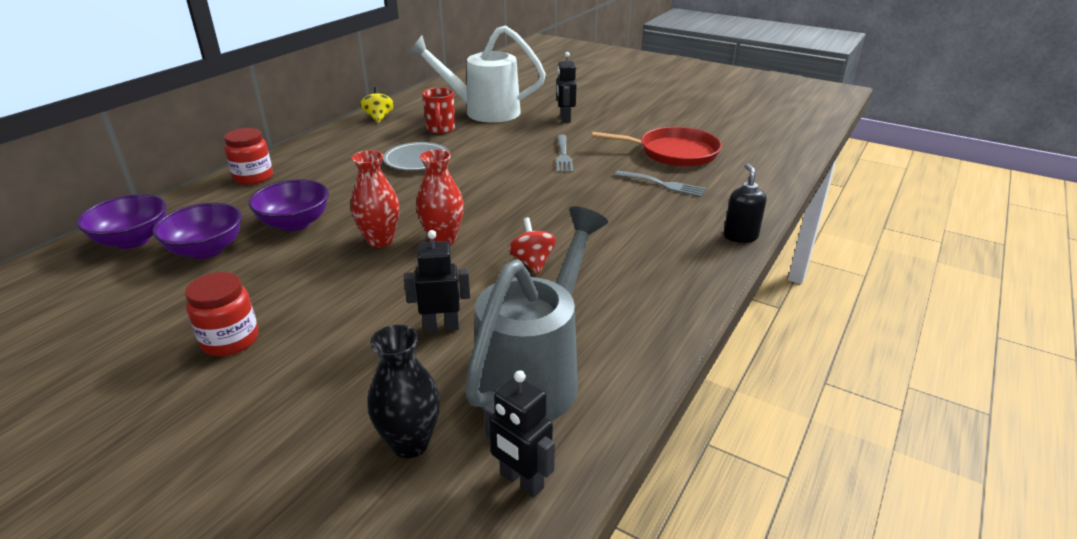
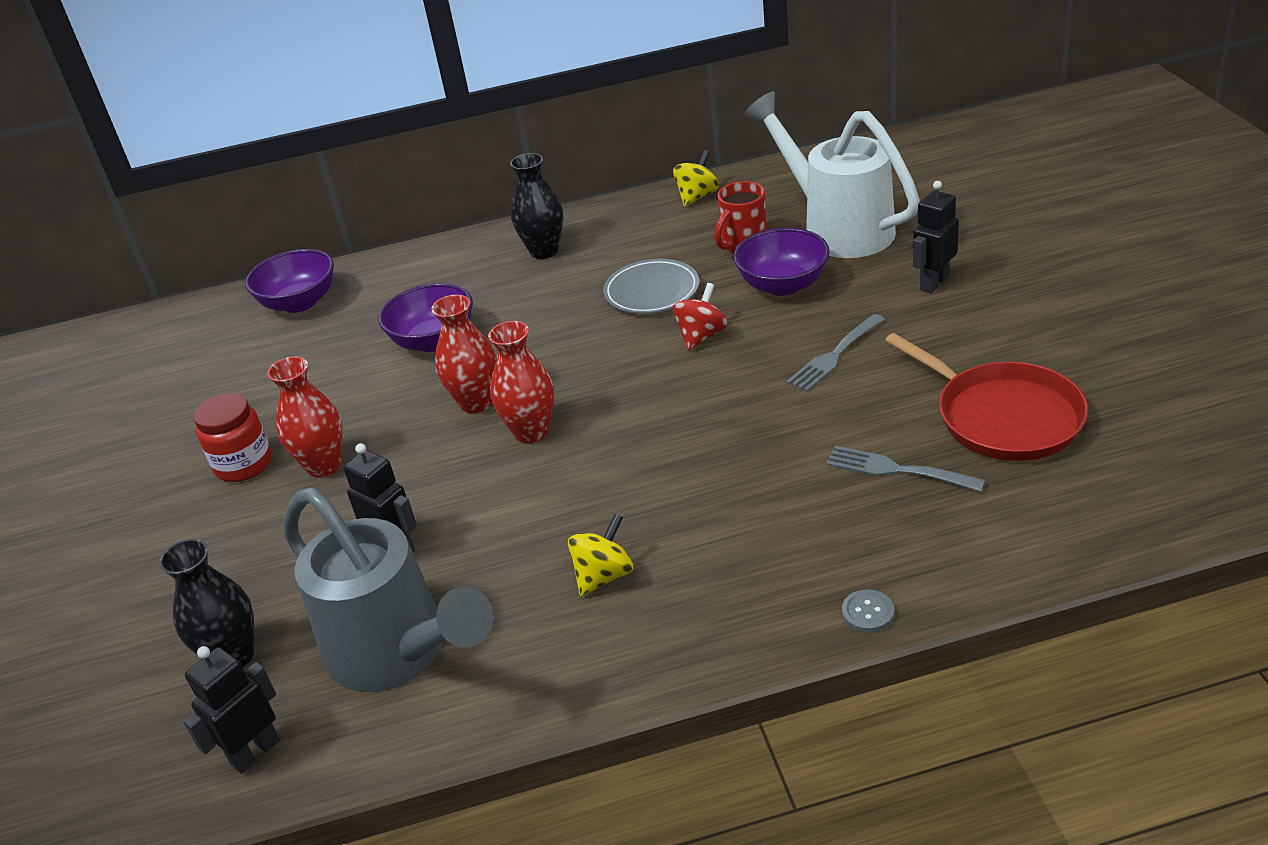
camera: 50 degrees right, 5 degrees up
purple bowl [153,203,242,259] -> purple bowl moved to [733,228,830,296]
red jar [224,128,273,185] -> none
grey watering can [465,206,608,421] -> grey watering can turned 60 degrees clockwise [283,488,493,692]
black robot [484,370,555,498] -> black robot turned 45 degrees clockwise [183,646,280,774]
red spinning top [508,217,556,274] -> red spinning top moved to [673,283,728,351]
grey fork [615,171,706,197] -> grey fork turned 135 degrees clockwise [826,446,985,492]
black soap dispenser [724,163,766,243] -> grey button [842,590,894,632]
none -> red vase [267,356,342,478]
none -> black vase [510,153,563,259]
none -> yellow spinning top [568,514,633,597]

